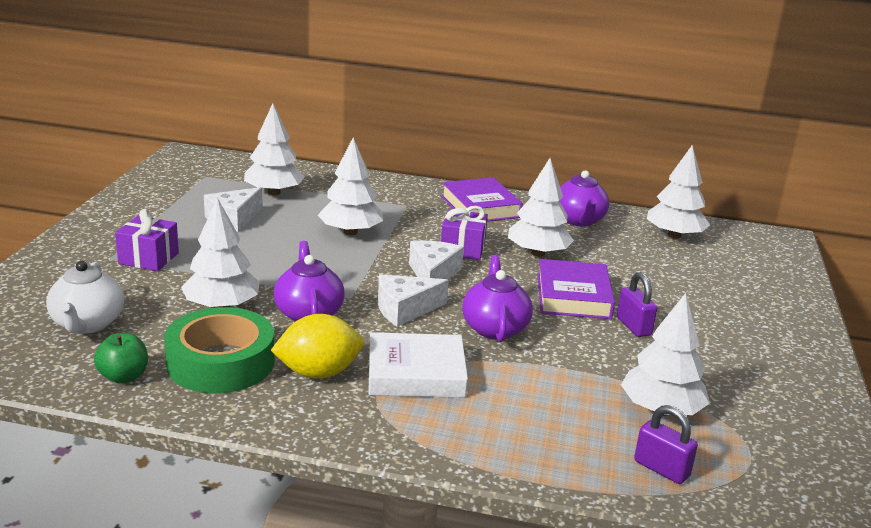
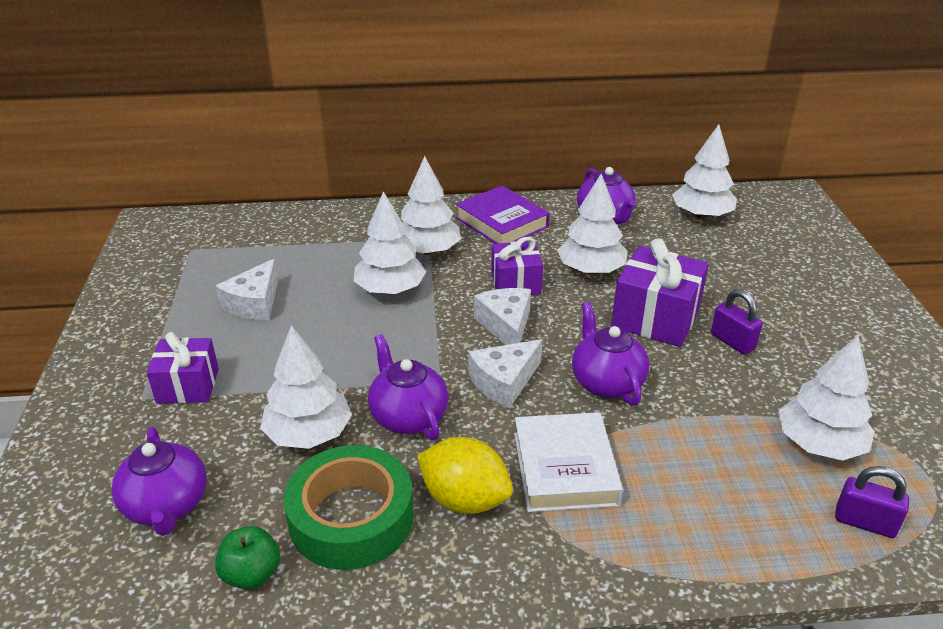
camera: 15 degrees left, 10 degrees up
white teapot [46,261,124,334] -> purple teapot [111,427,206,536]
white tree [244,103,305,195] -> white tree moved to [401,156,461,255]
yellow lemon [271,314,364,379] -> yellow lemon turned 60 degrees clockwise [417,437,513,514]
white book [369,332,468,398] -> white book turned 75 degrees counterclockwise [514,412,623,512]
purple book [537,259,615,319] -> purple gift [611,238,709,347]

